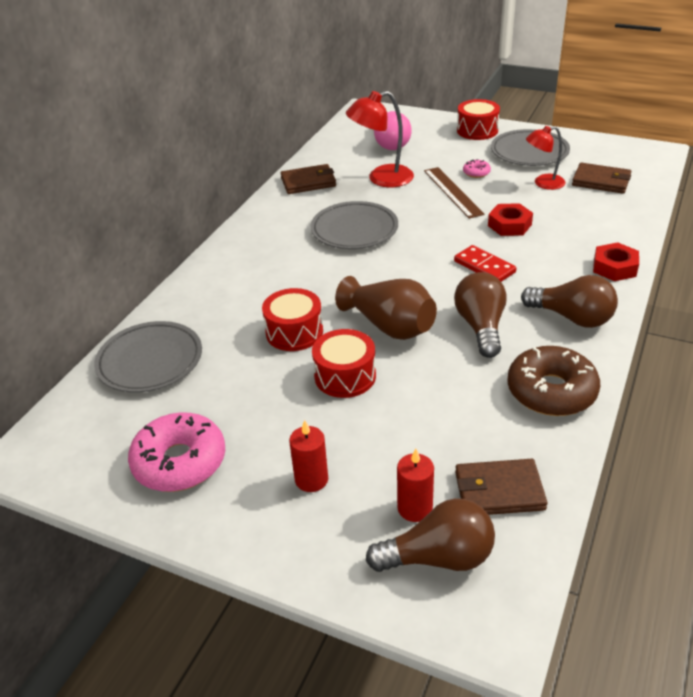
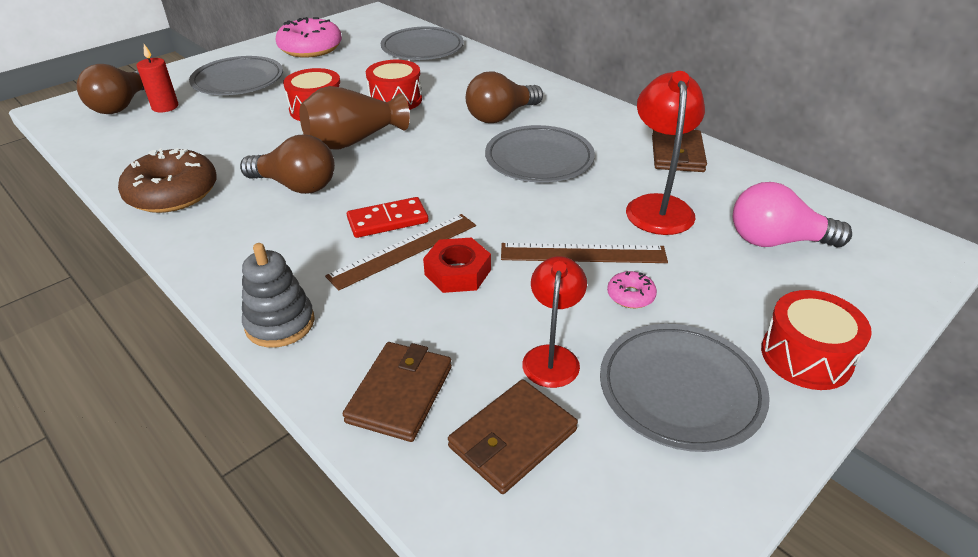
camera: 110 degrees right, 0 degrees up
red candle [289,420,328,492] -> grey plate [189,56,283,95]
brown wallet [455,459,548,515] -> brown wallet moved to [343,342,452,442]
brown light bulb [521,275,618,328] -> brown light bulb moved to [466,71,543,123]
red nut [593,242,639,281] -> grey stacking toy [242,243,315,348]
none -> brown ruler [325,214,476,291]

